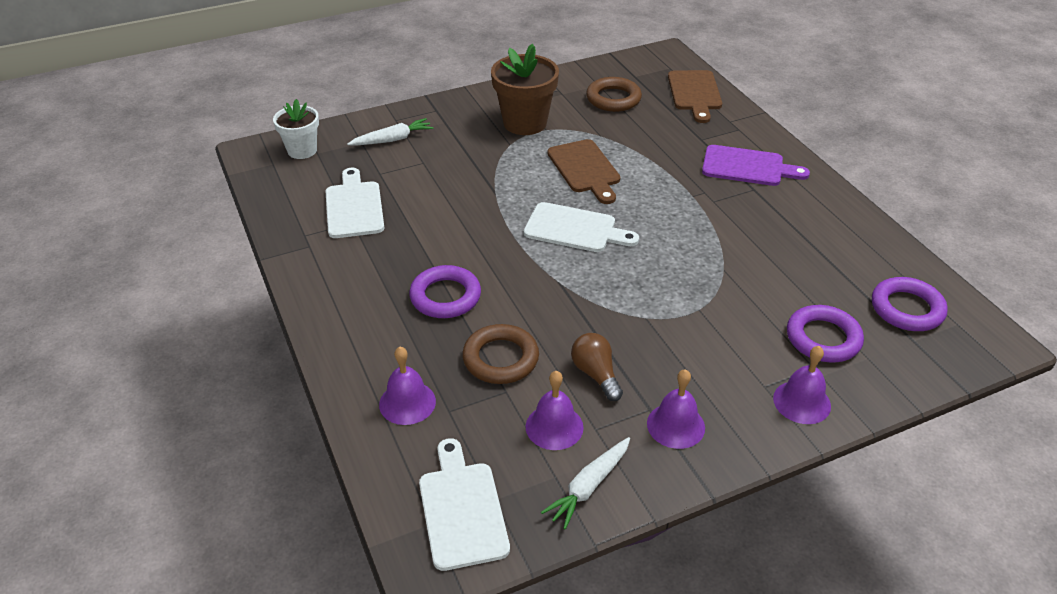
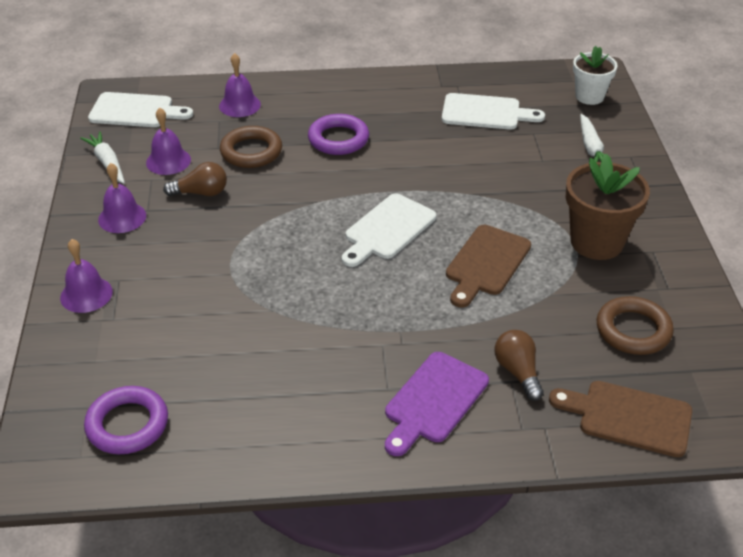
camera: 110 degrees right, 0 degrees up
brown cutting board [547,139,620,204] -> brown cutting board turned 60 degrees counterclockwise [446,225,531,308]
purple ring [787,305,864,363] -> none
none -> brown light bulb [494,330,544,401]

